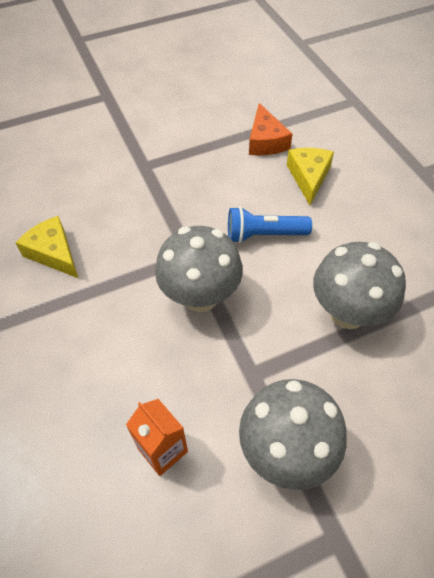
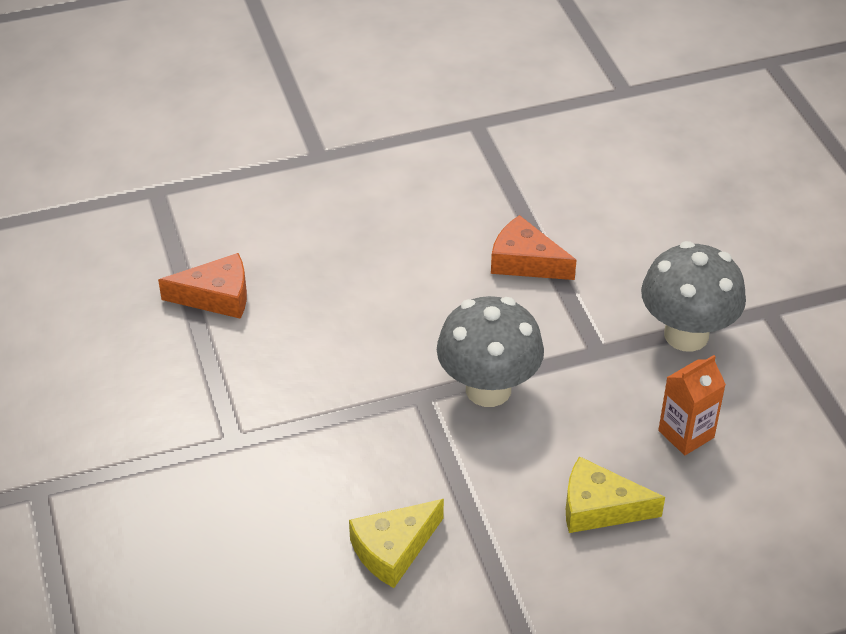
camera: 85 degrees left, 10 degrees down
blue flashlight [228,207,312,243] -> none
yellow cheese [287,148,334,205] -> yellow cheese moved to [566,456,665,533]
grey mushroom [313,242,406,329] -> orange cheese [491,215,577,280]

